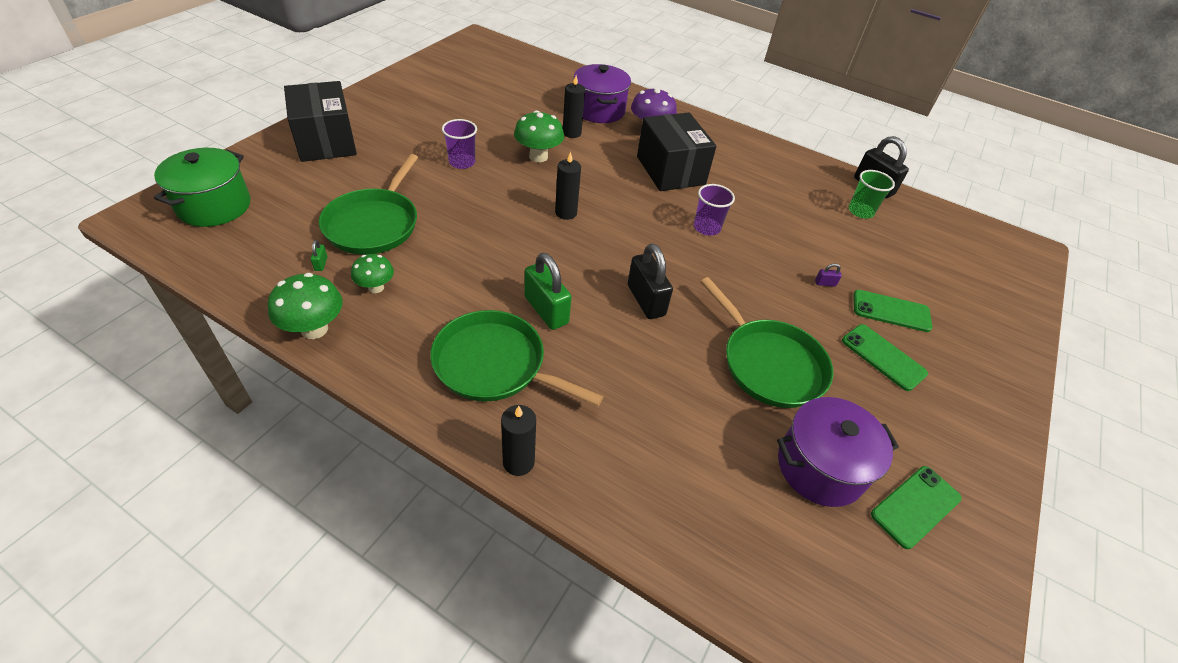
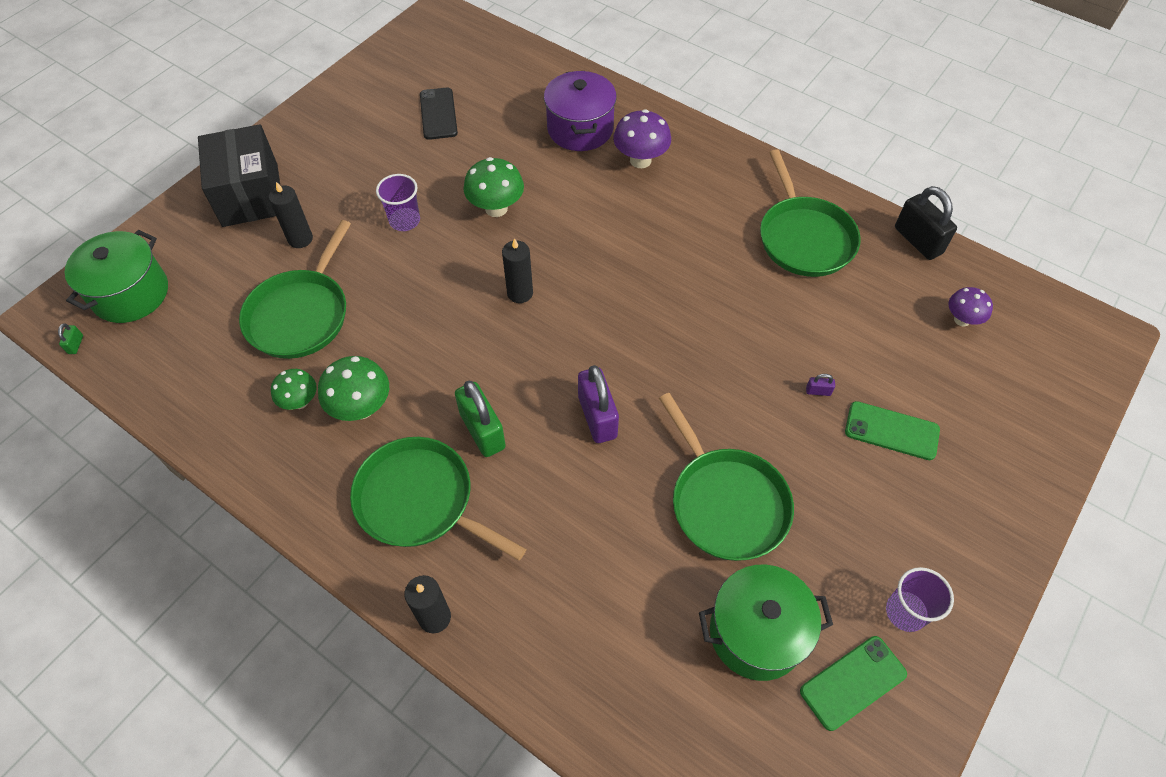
camera: 10 degrees right, 10 degrees up
green mushroom [268,273,343,339] -> green mushroom moved to [318,356,389,421]
green padlock [311,240,328,271] -> green padlock moved to [58,323,83,354]
black candle [563,76,585,138] -> black candle moved to [269,182,313,248]
black padlock [628,244,673,319] -> purple padlock [578,365,619,443]
black box [637,113,716,191] -> none
purple cup [694,184,735,236] -> purple cup moved to [886,567,954,632]
purple pot [777,397,899,507] -> green pot [699,565,833,681]
green phone [842,324,928,391] -> none
green cup [849,170,895,218] -> none
none -> black phone [420,88,458,140]
none -> green pan [760,149,861,277]
none -> purple mushroom [949,287,993,326]

